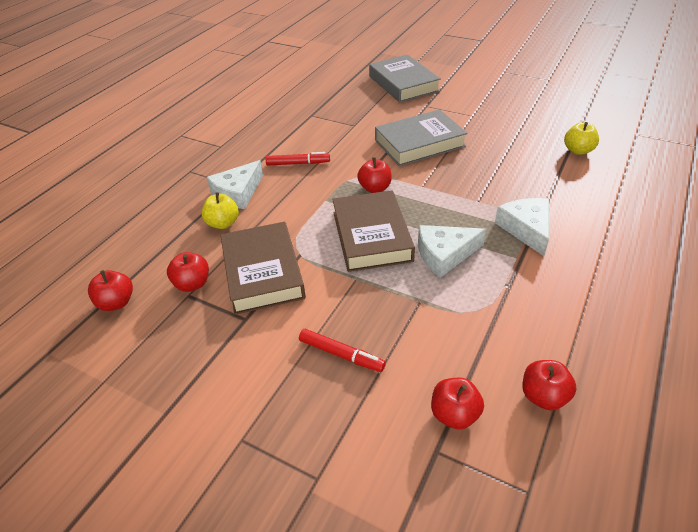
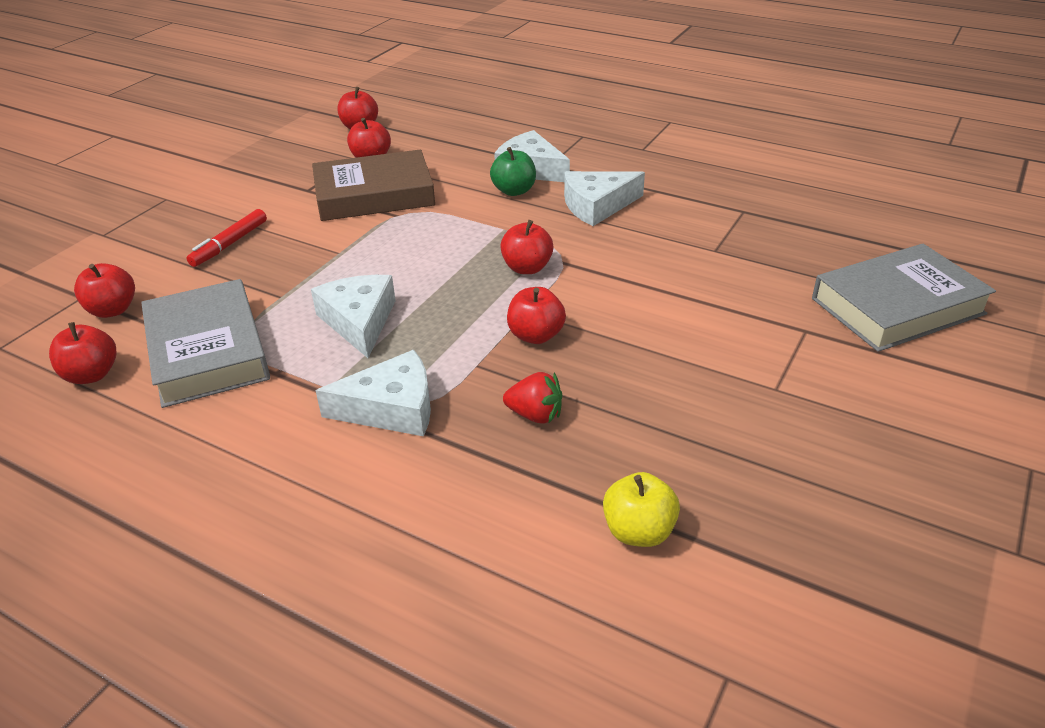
camera: 90 degrees right, 5 degrees down
yellow apple [202,192,239,229] -> none
red marker [266,152,330,165] -> white cheese [564,171,645,226]
brown book [332,190,415,272] -> none
grey book [375,109,468,166] -> grey book moved to [141,279,270,408]
none -> green apple [490,147,536,196]
none -> red strawberry [503,372,562,424]
none -> red apple [507,287,566,344]

